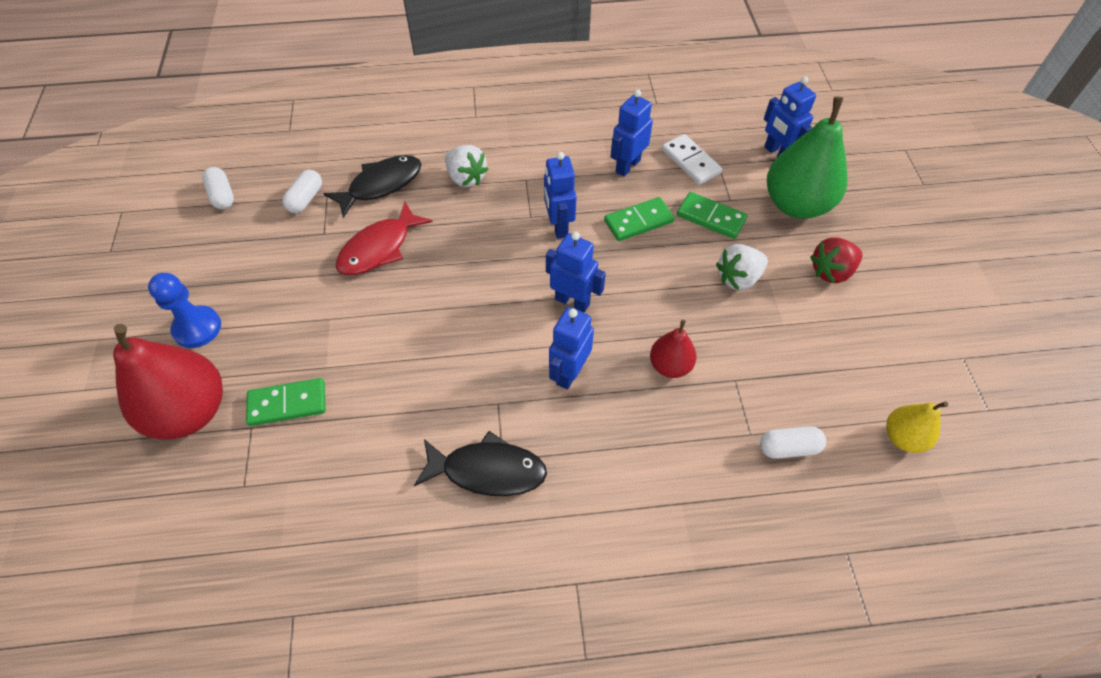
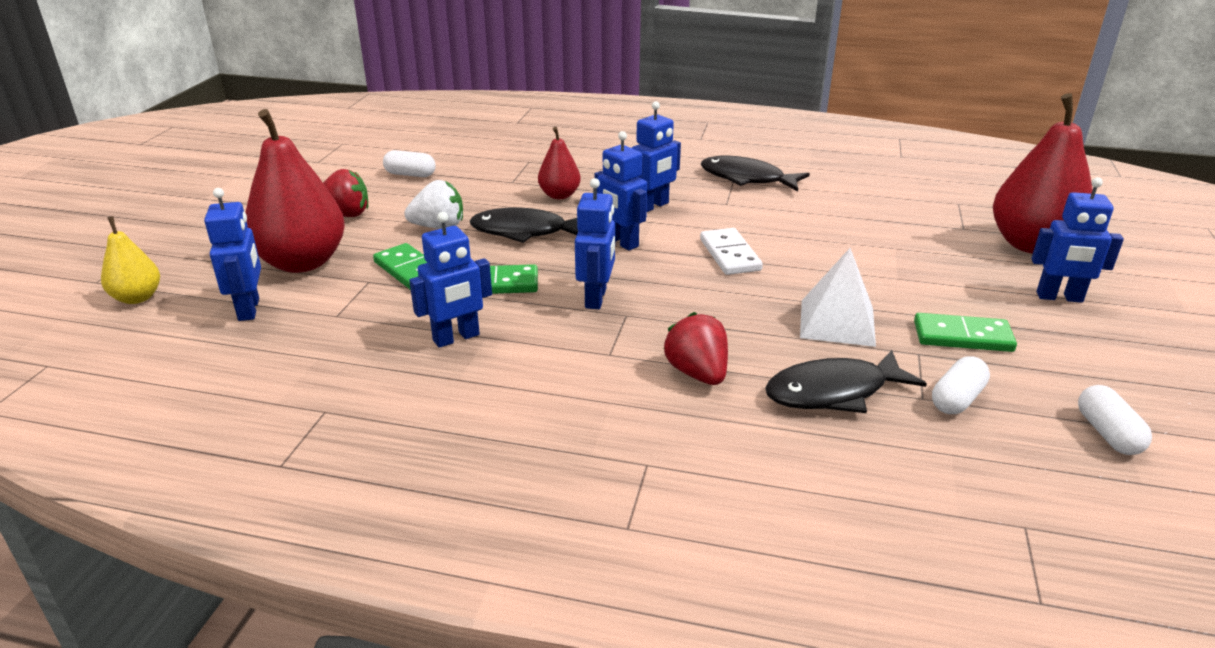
camera: 160 degrees left, 25 degrees down
blue pawn [148,273,221,348] -> blue robot [1031,177,1124,303]
green domino [246,378,326,426] -> green domino moved to [914,313,1017,352]
red fish [336,202,433,275] -> white pyramid [800,248,876,347]
white strawberry [445,145,488,187] -> red strawberry [663,312,728,385]
white domino [662,134,722,184] -> white domino moved to [700,228,763,275]
white capsule [760,426,826,459] -> white capsule moved to [383,150,436,177]
green pear [767,97,848,219] -> red pear [245,109,345,273]
yellow pear [886,401,948,453] -> yellow pear moved to [101,216,160,304]
none -> black fish [470,208,578,243]

